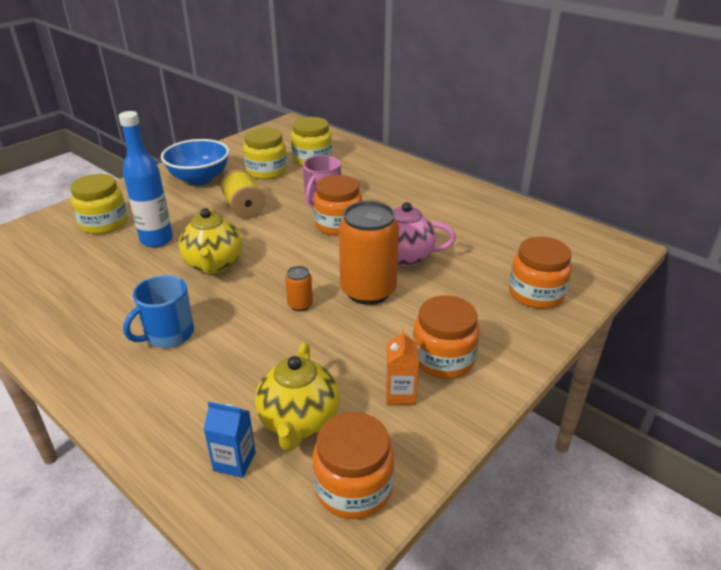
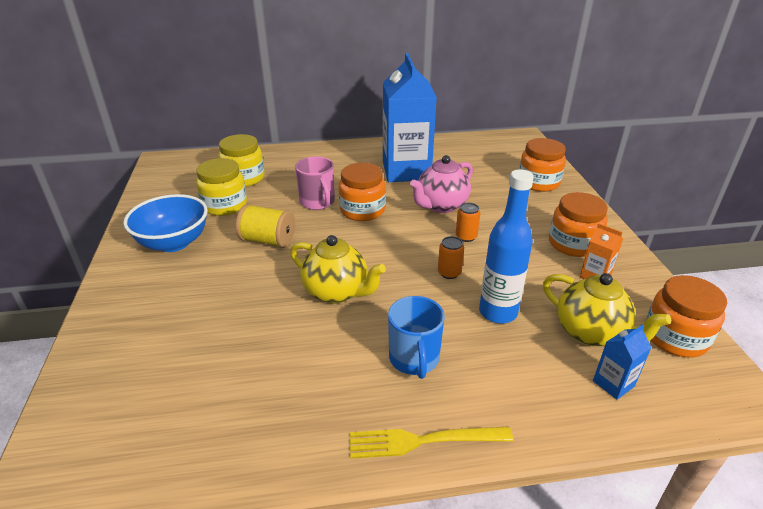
camera: 50 degrees left, 0 degrees up
yellow jar [70,174,128,234] -> none
blue bottle [119,111,173,247] -> blue bottle moved to [479,169,534,324]
orange can [339,201,399,305] -> orange can [456,203,480,242], size x0.44
none -> yellow fork [350,427,513,459]
none -> blue carton [383,53,437,182]

